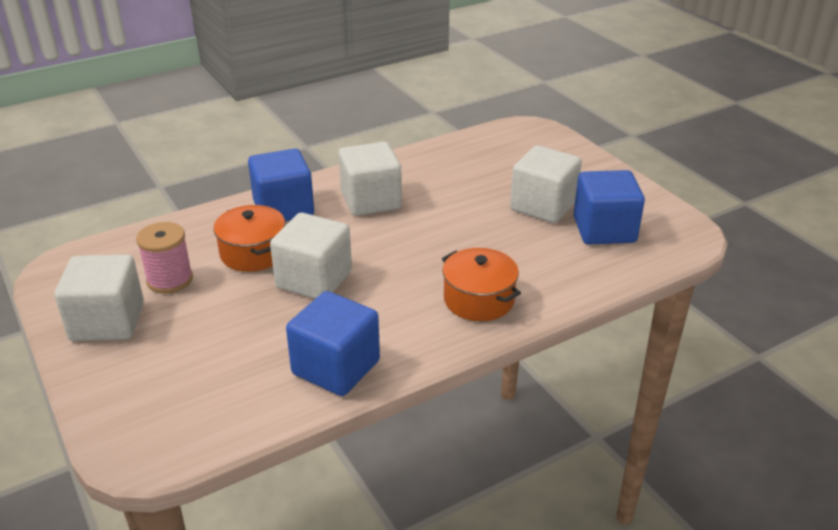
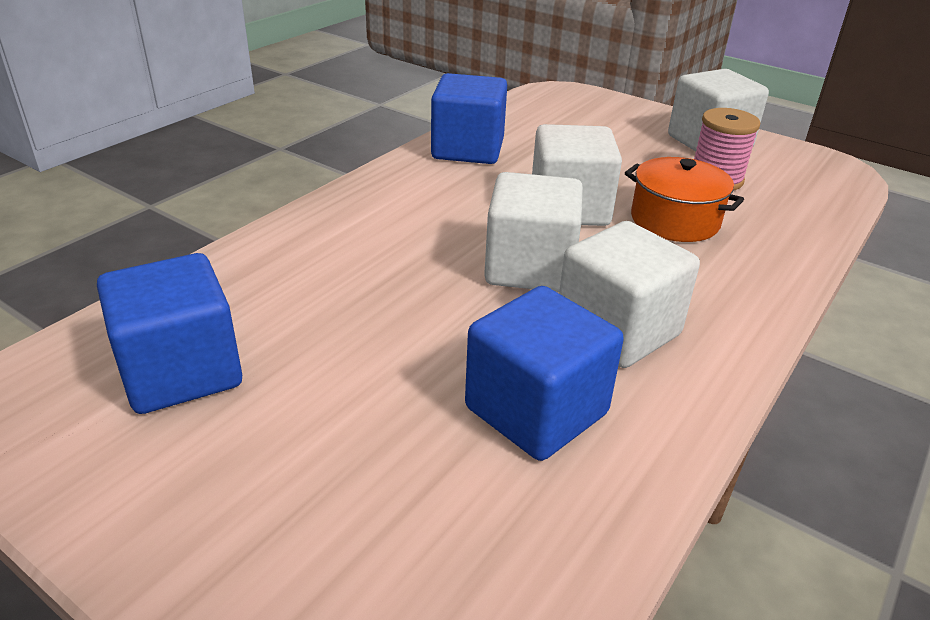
camera: 155 degrees right, 0 degrees up
blue cube [248,148,314,221] -> blue cube moved to [465,286,624,461]
orange pot [442,248,521,321] -> none
white cube [510,145,582,223] -> white cube moved to [484,172,583,292]

